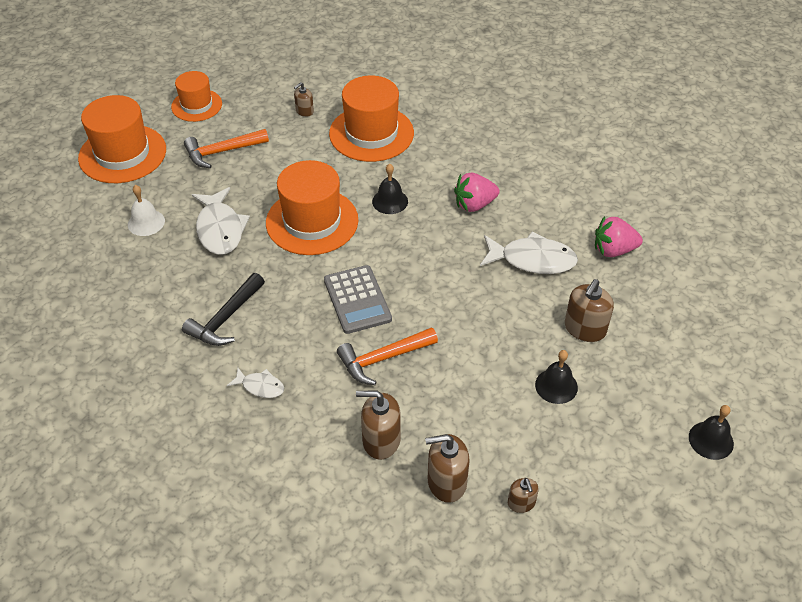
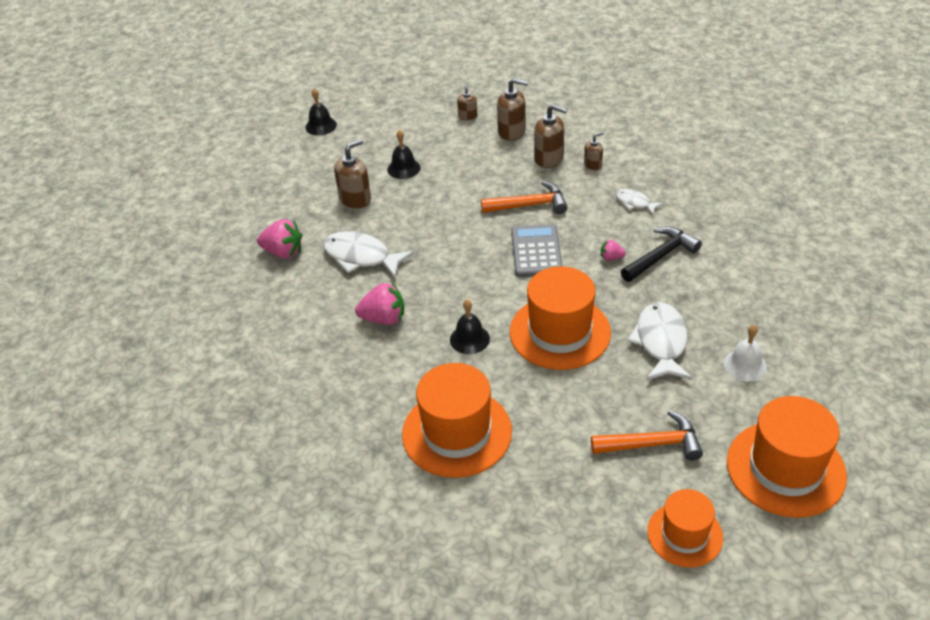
camera: 160 degrees left, 5 degrees down
brown soap dispenser [294,82,314,117] -> brown soap dispenser moved to [584,132,604,170]
none -> pink strawberry [601,239,626,261]

